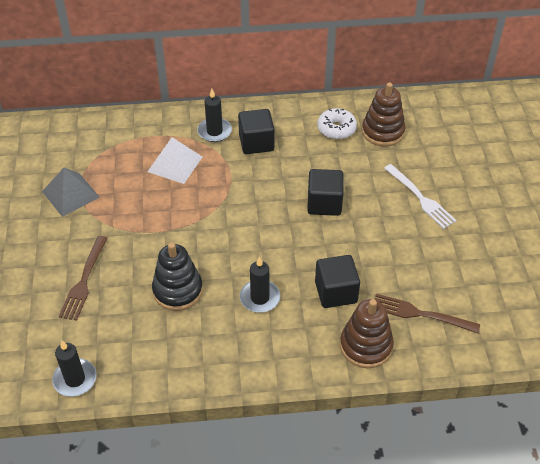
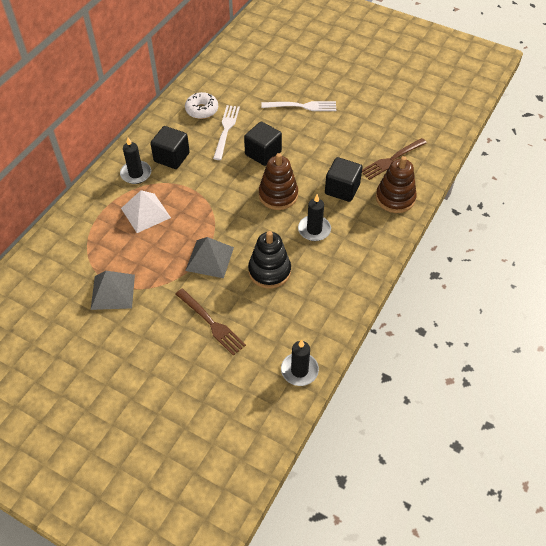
camera: 55 degrees left, 5 degrees up
brown stacking toy [362,83,405,146] -> brown stacking toy moved to [259,153,298,210]
none -> grey pyramid [185,237,234,278]
none -> white fork [213,105,240,160]

